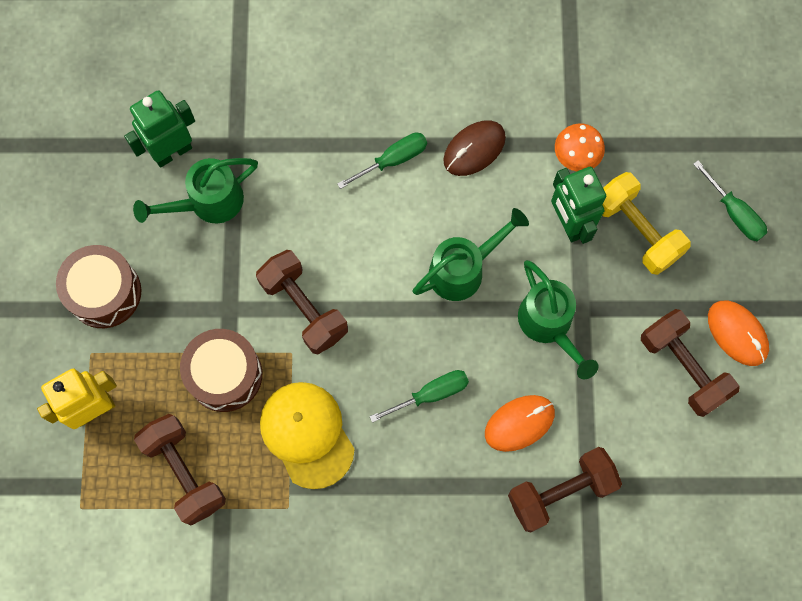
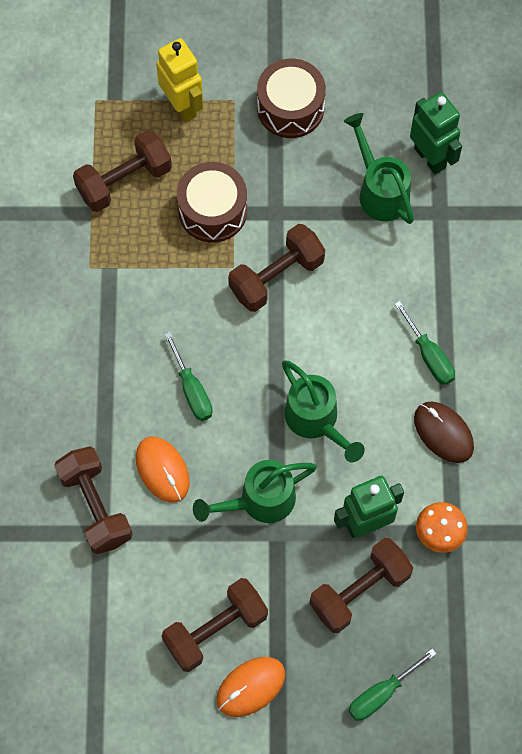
camera: 90 degrees right, 5 degrees down
yellow cap [260,382,355,489] -> none
yellow dumbbell [602,172,691,275] -> brown dumbbell [310,538,413,633]

